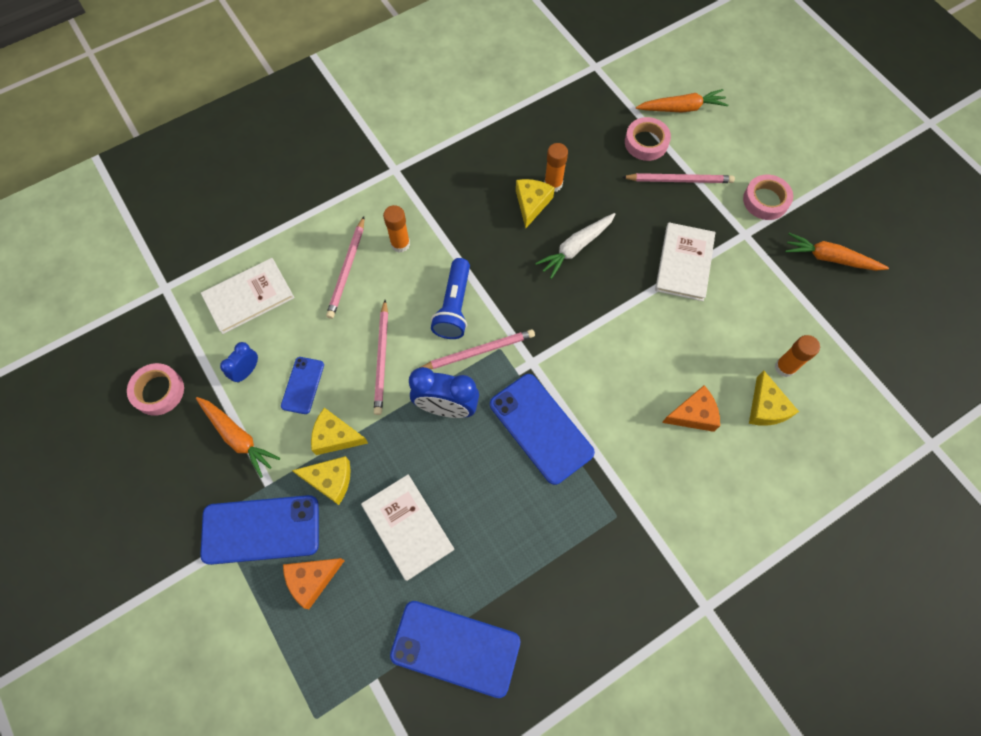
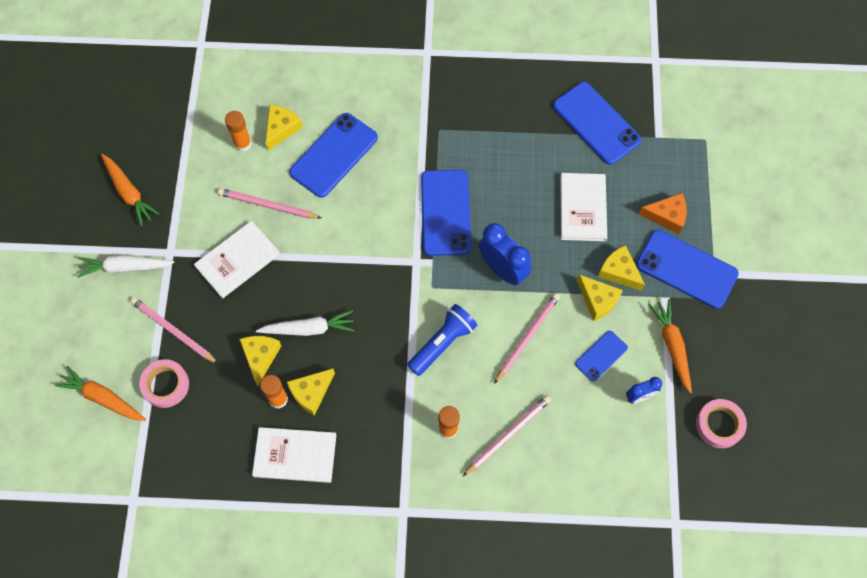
camera: 145 degrees left, 0 degrees up
white book [201,258,295,334] -> white book moved to [252,427,336,483]
pink pencil [420,329,535,369] -> pink pencil moved to [218,188,321,219]
orange cheese [662,385,720,432] -> blue phone [289,113,378,198]
pink tape [743,175,793,220] -> white carrot [77,255,174,278]
none -> yellow cheese [239,336,281,386]

